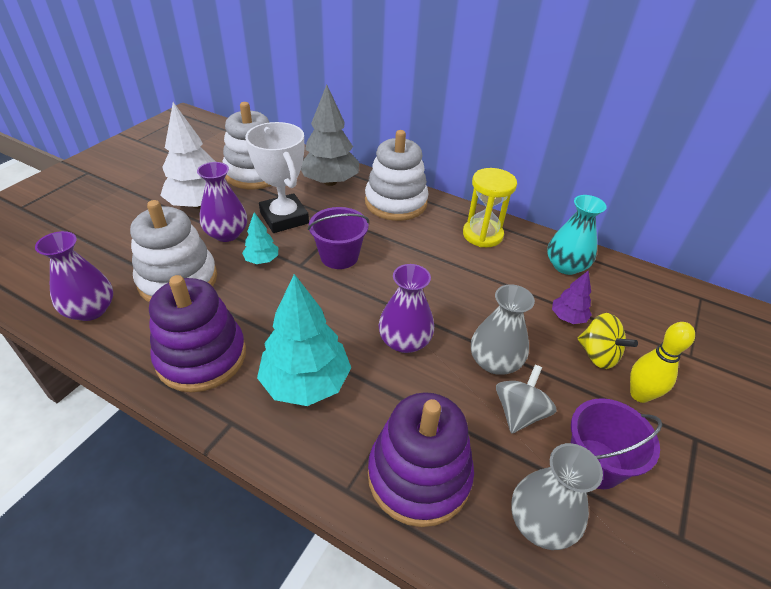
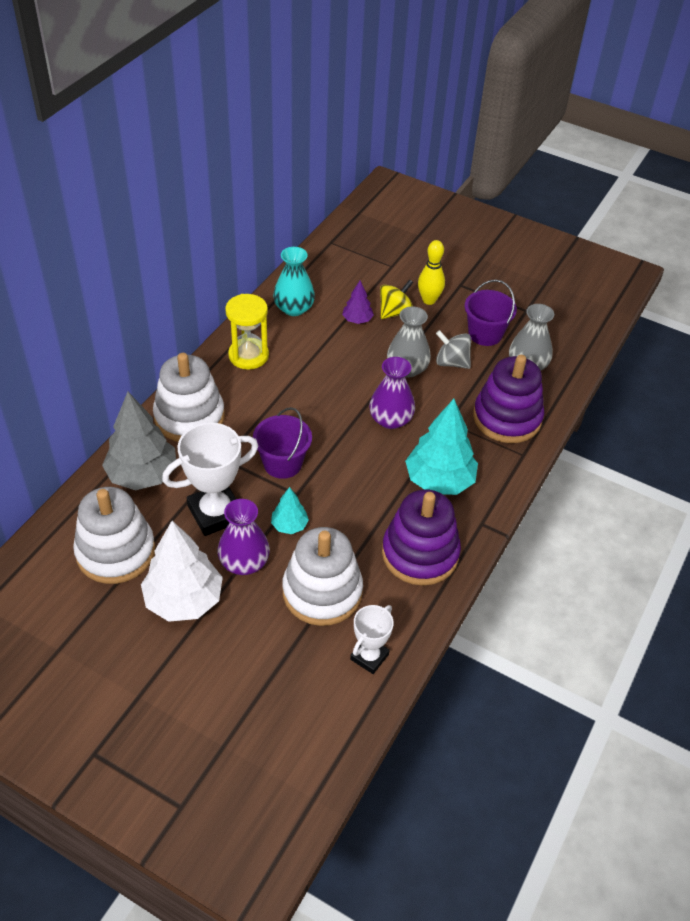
camera: 90 degrees left, 5 degrees up
purple vase [35,231,113,321] -> white trophy [350,605,394,674]

